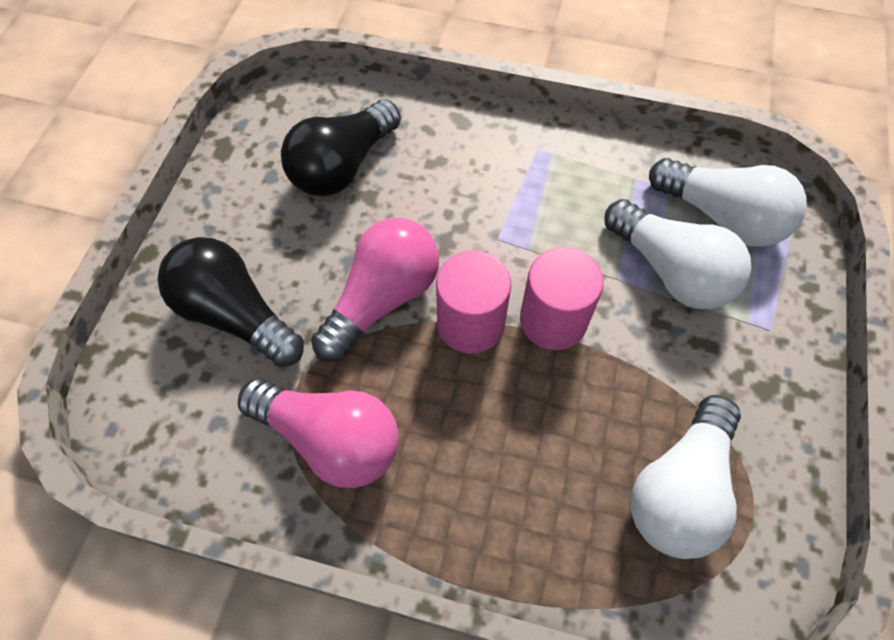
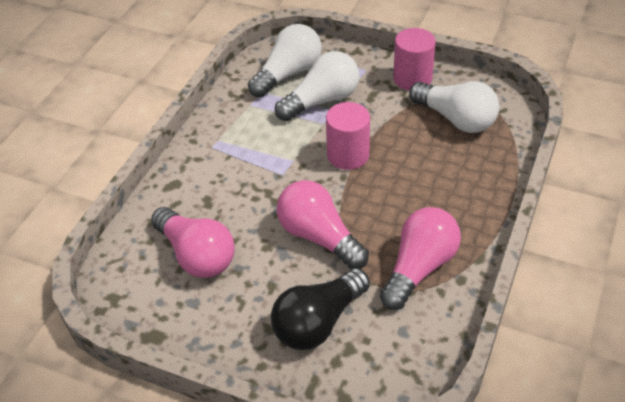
camera: 80 degrees left, 15 degrees down
black light bulb [281,99,401,197] -> pink light bulb [151,207,235,278]
pink cylinder [436,251,511,354] -> pink cylinder moved to [393,28,436,90]

